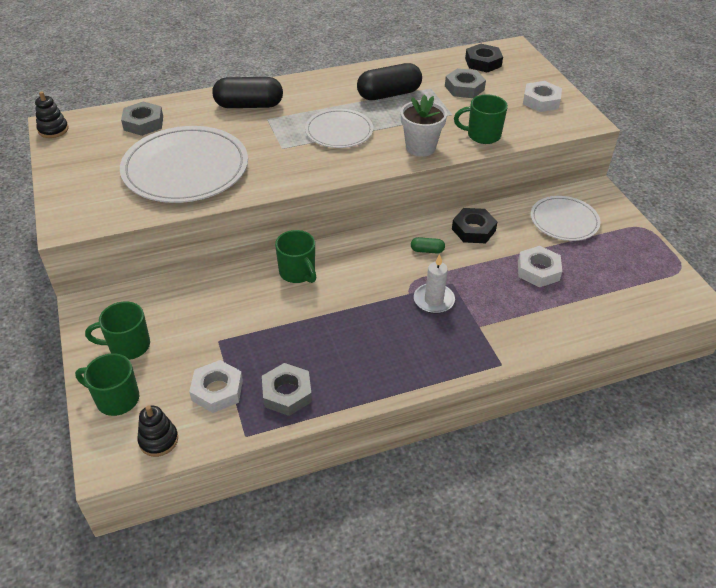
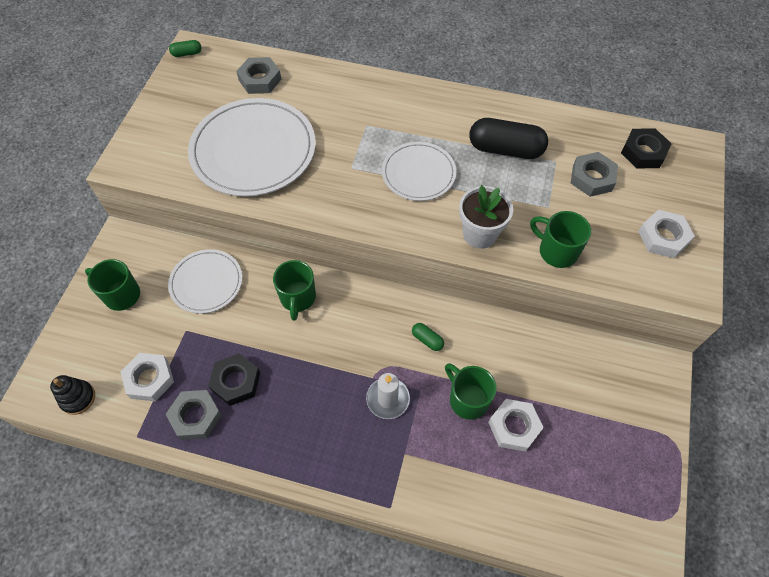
camera: 35 degrees right, 15 degrees up
black stacking toy [35,92,68,138] -> green capsule [169,40,201,57]
green mug [75,353,139,416] -> green mug moved to [445,363,497,420]
black capsule [212,77,283,108] -> none
black nut [452,208,497,243] -> black nut moved to [208,353,260,406]
white plate [531,196,601,241] -> white plate moved to [168,249,242,314]

